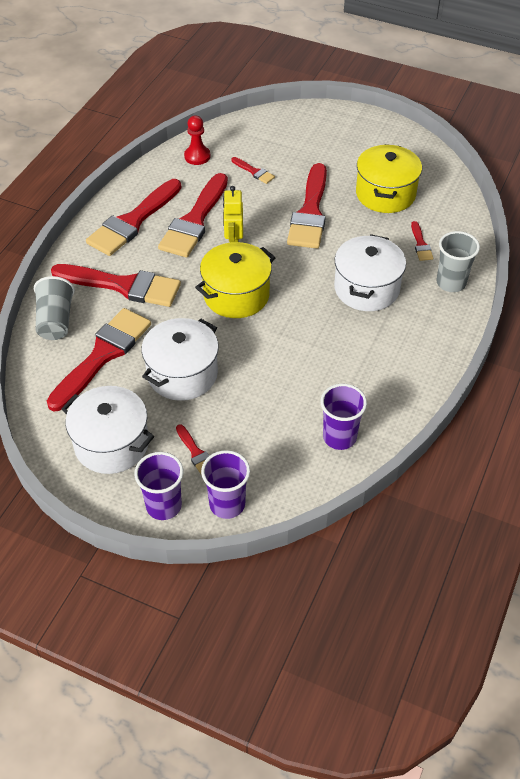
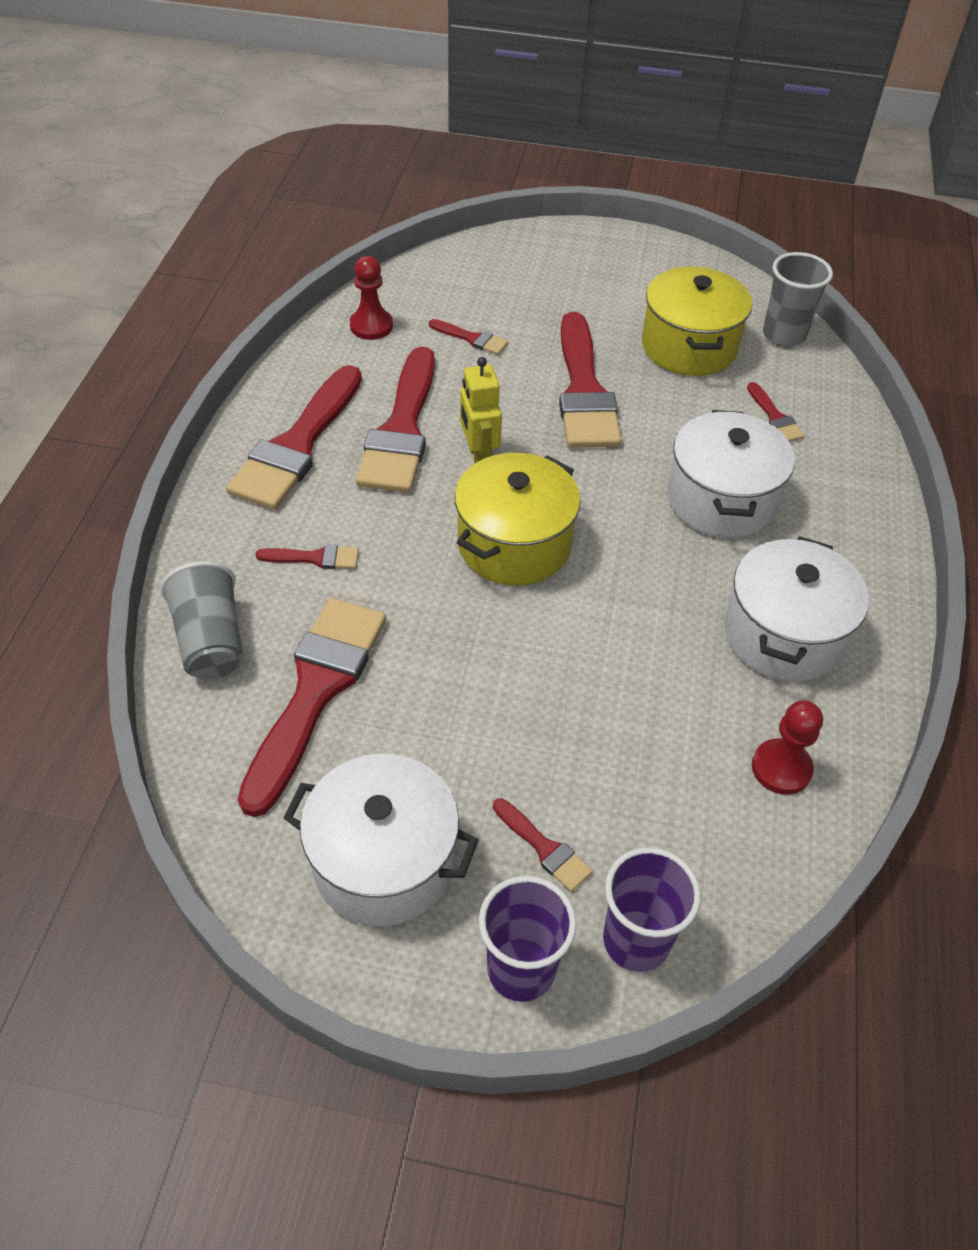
camera: 15 degrees left, 0 degrees up
red brush [51,264,181,307] -> red brush [256,544,359,569], size x0.44
white pot [142,318,219,401] -> white pot moved to [724,536,869,682]
purple cup [321,384,367,450] -> red pawn [752,701,823,795]
grey cup [436,231,480,292] -> grey cup moved to [763,252,833,347]

